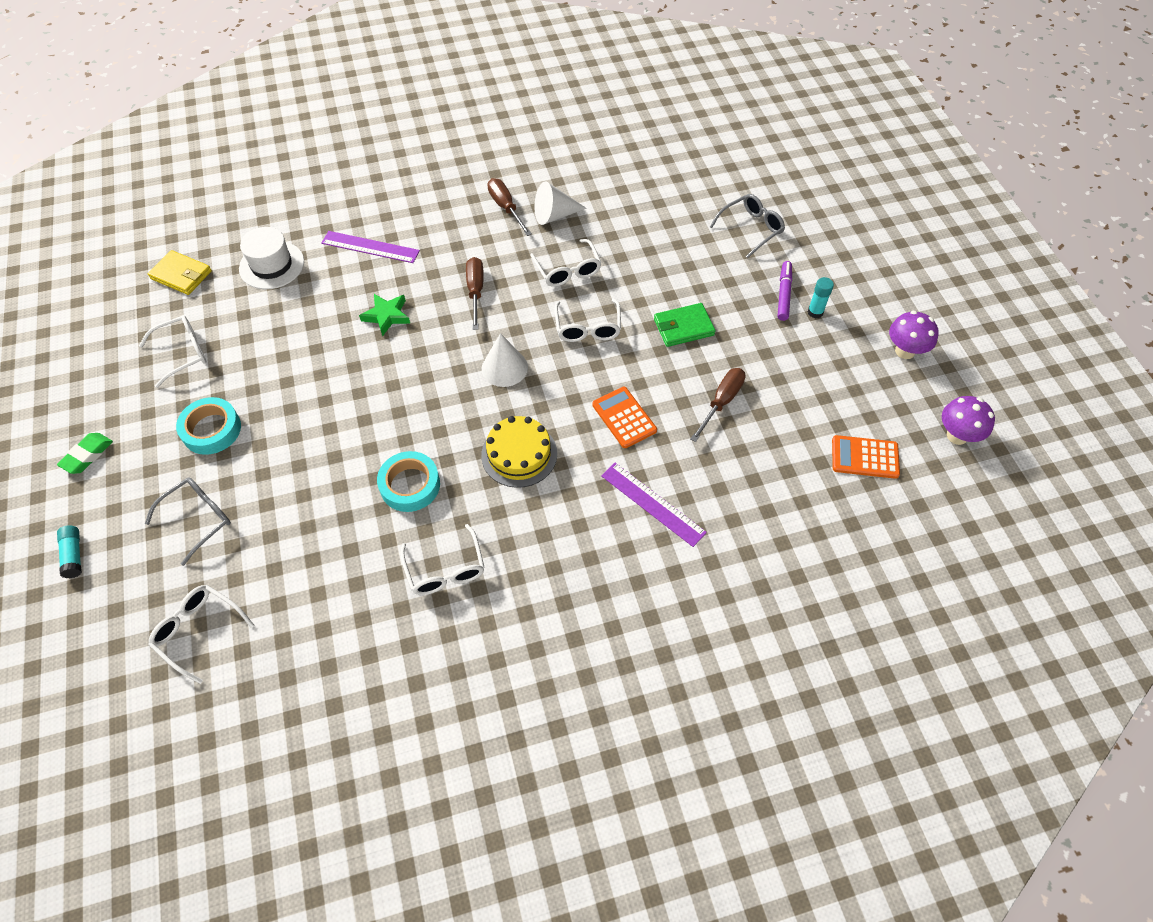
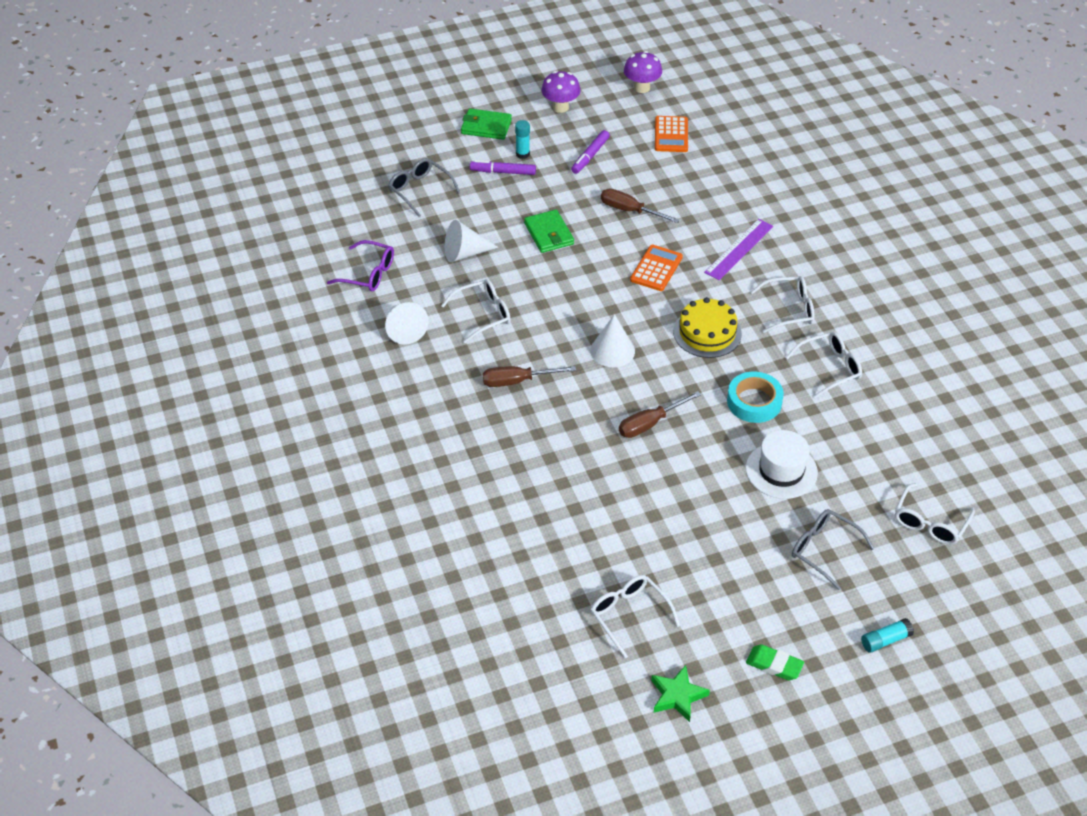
camera: 95 degrees left, 10 degrees down
yellow wallet [148,250,212,295] -> none
turquoise tape [176,397,241,455] -> none
white hat [239,227,304,289] -> white hat moved to [746,430,818,499]
purple ruler [322,231,420,263] -> none
green star [359,294,410,337] -> green star moved to [651,665,710,722]
brown screwdriver [487,178,532,236] -> brown screwdriver moved to [619,391,701,438]
white glasses [554,299,621,342] -> white glasses moved to [751,276,815,333]
orange calculator [592,387,657,448] -> orange calculator turned 150 degrees clockwise [630,245,683,291]
none -> purple glasses [327,240,394,291]
none -> white cone [445,220,498,262]
none -> green wallet [461,108,512,140]
none -> purple marker [571,130,610,174]

